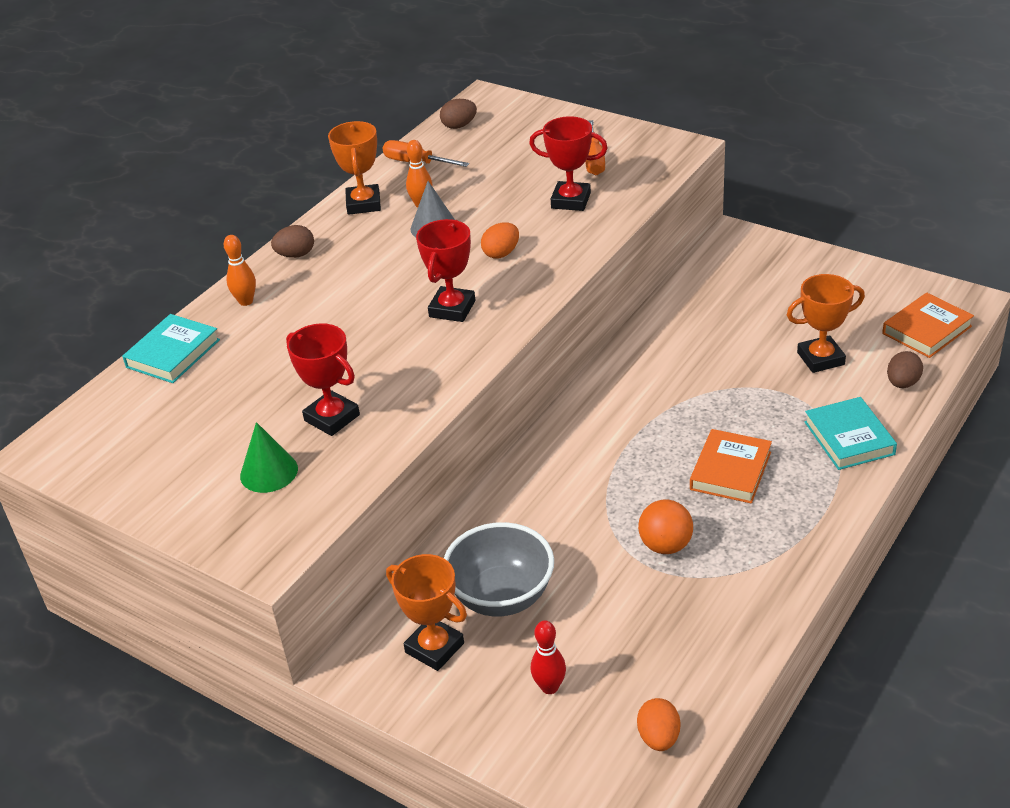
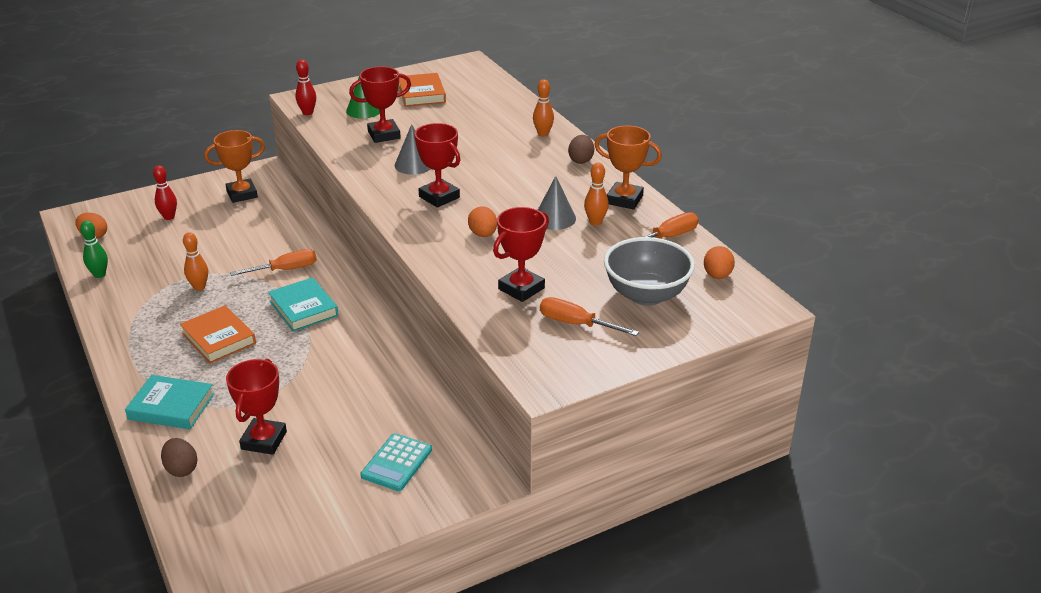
camera: 115 degrees right, 5 degrees down
turquoise book [122,314,220,383] -> turquoise book moved to [268,277,339,332]
brown egg [440,99,477,129] -> orange egg [704,246,735,279]
grey bowl [444,522,554,616] -> grey bowl moved to [604,237,695,306]
orange ball [638,499,693,554] -> orange bowling pin [183,232,208,291]
orange trophy [787,274,865,373] -> red trophy [226,359,287,455]
orange book [882,293,974,358] -> orange book moved to [399,73,446,107]
none -> green bowling pin [80,221,108,278]
none -> orange screwdriver [230,249,317,276]
none -> red bowling pin [295,60,316,115]
none -> turquoise calculator [360,433,432,491]
none -> grey cone [395,124,431,174]

